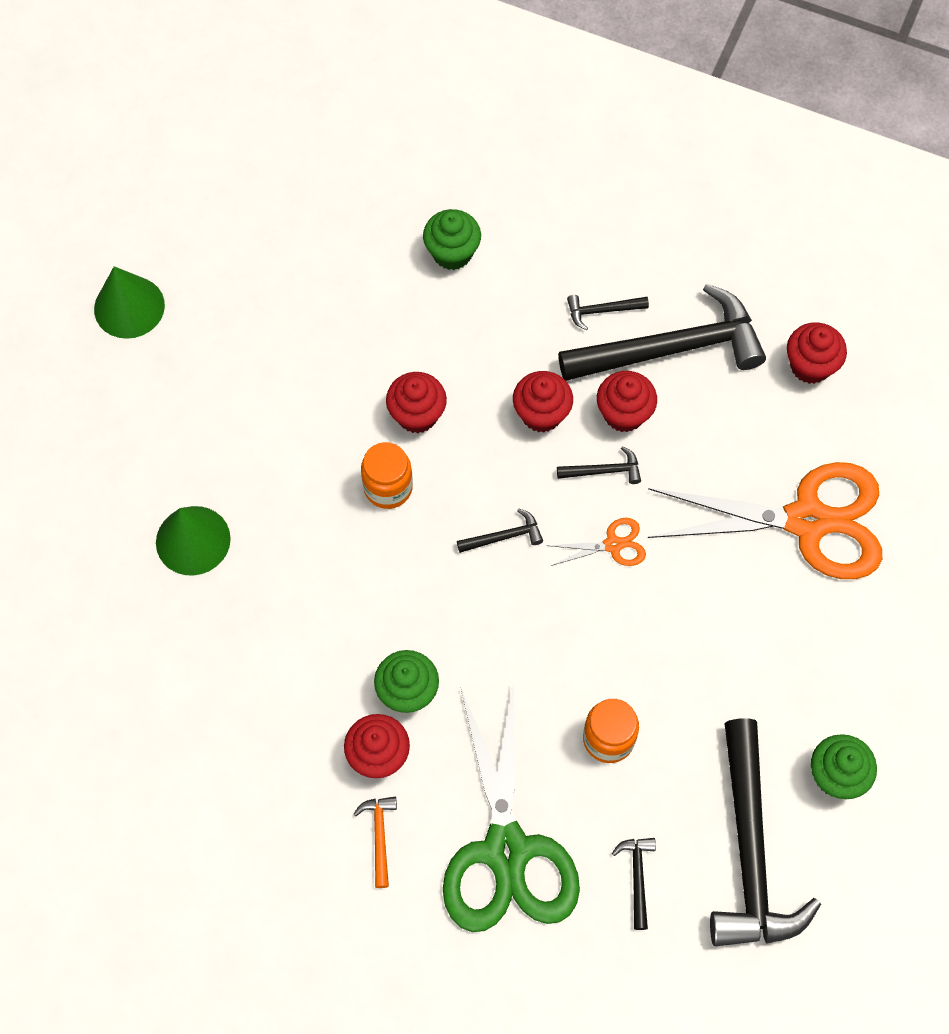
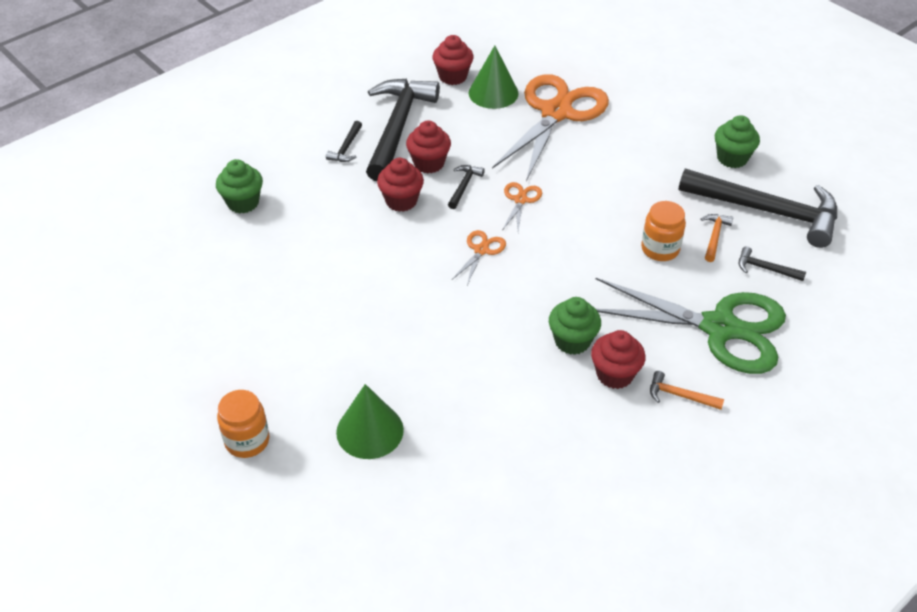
camera: 65 degrees left, 20 degrees down
green cone [94,266,165,339] -> green cone moved to [469,45,519,109]
orange jar [361,442,413,509] -> orange jar moved to [217,390,270,458]
red cupcake [386,372,447,433] -> none
black hammer [457,509,543,553] -> orange scissors [452,230,506,285]
none -> orange hammer [701,214,733,262]

